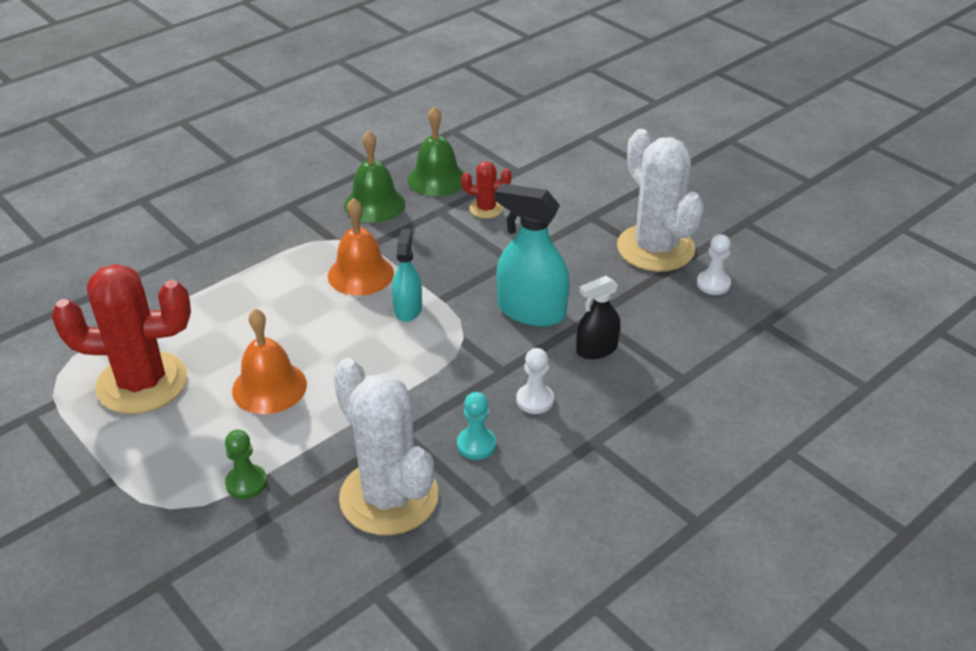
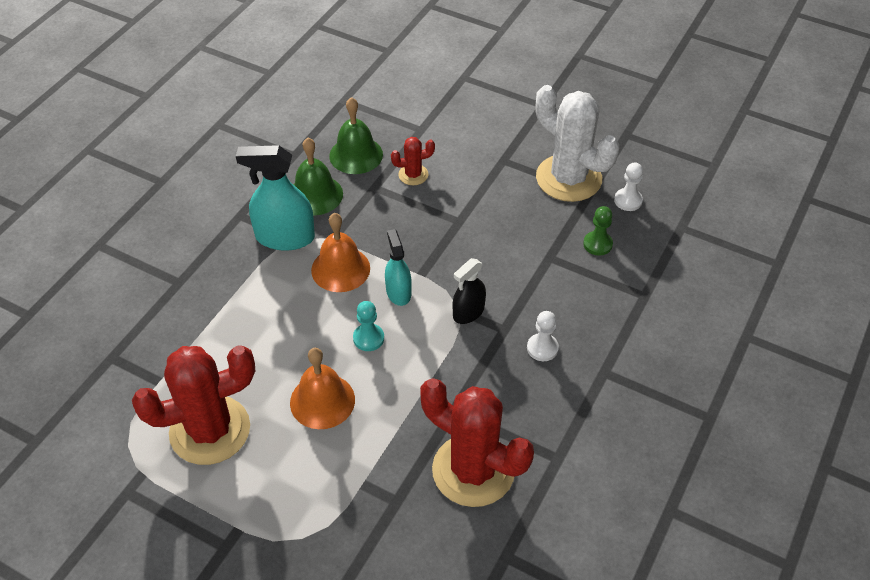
camera: 20 degrees left, 10 degrees up
green pawn [225,430,267,499] -> green pawn moved to [583,206,613,256]
white cactus [333,358,439,535] -> red cactus [420,378,534,507]
turquoise pawn [457,392,496,460] -> turquoise pawn moved to [353,301,384,351]
turquoise spray bottle [495,183,570,327] -> turquoise spray bottle moved to [236,145,315,251]
black spray bottle [577,276,621,359] -> black spray bottle moved to [453,258,486,324]

